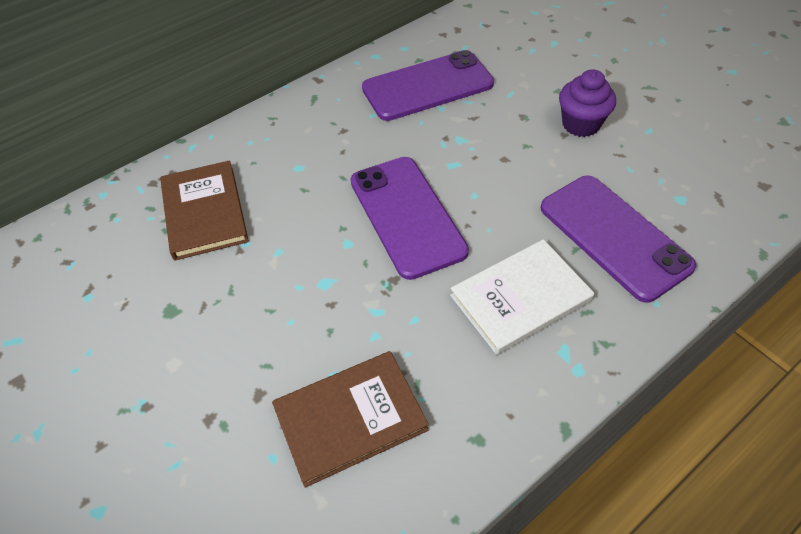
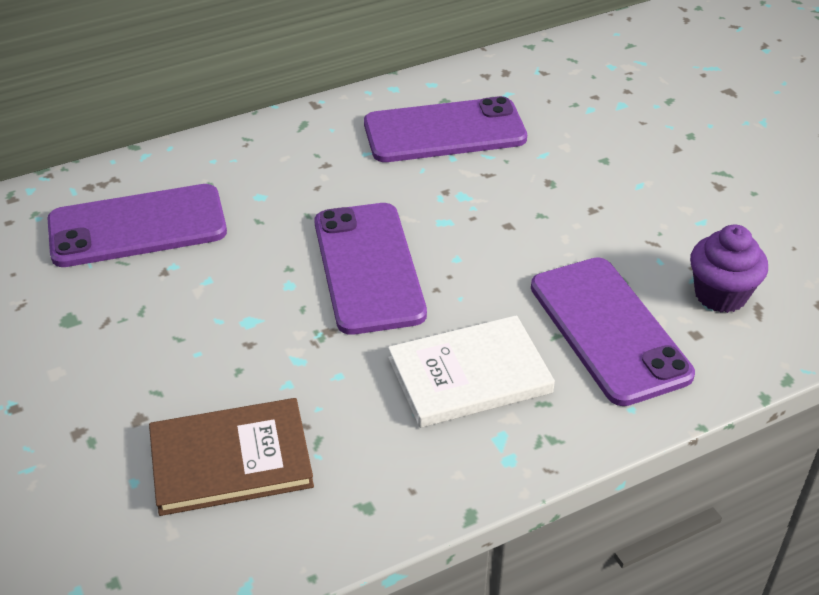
camera: 10 degrees right, 10 degrees down
brown book [160,161,249,261] -> purple phone [47,184,227,267]
purple cupcake [559,69,616,137] -> purple cupcake moved to [690,225,768,313]

